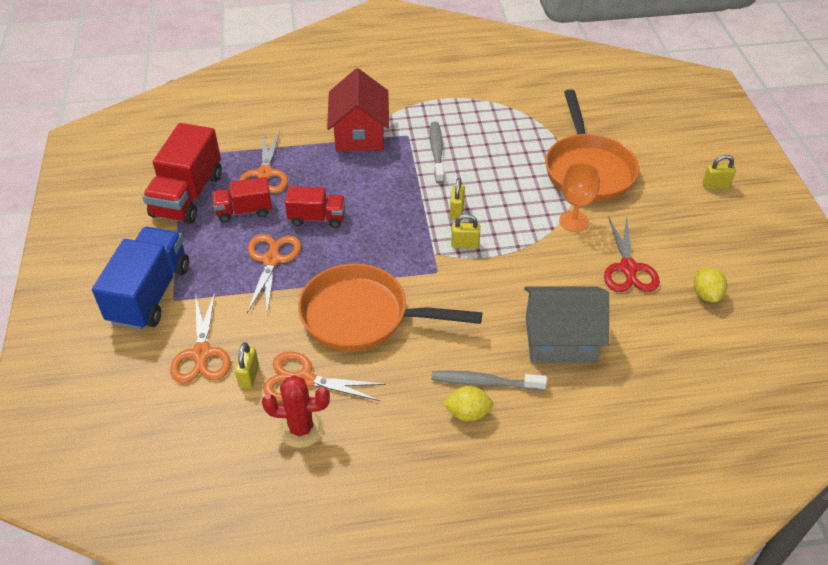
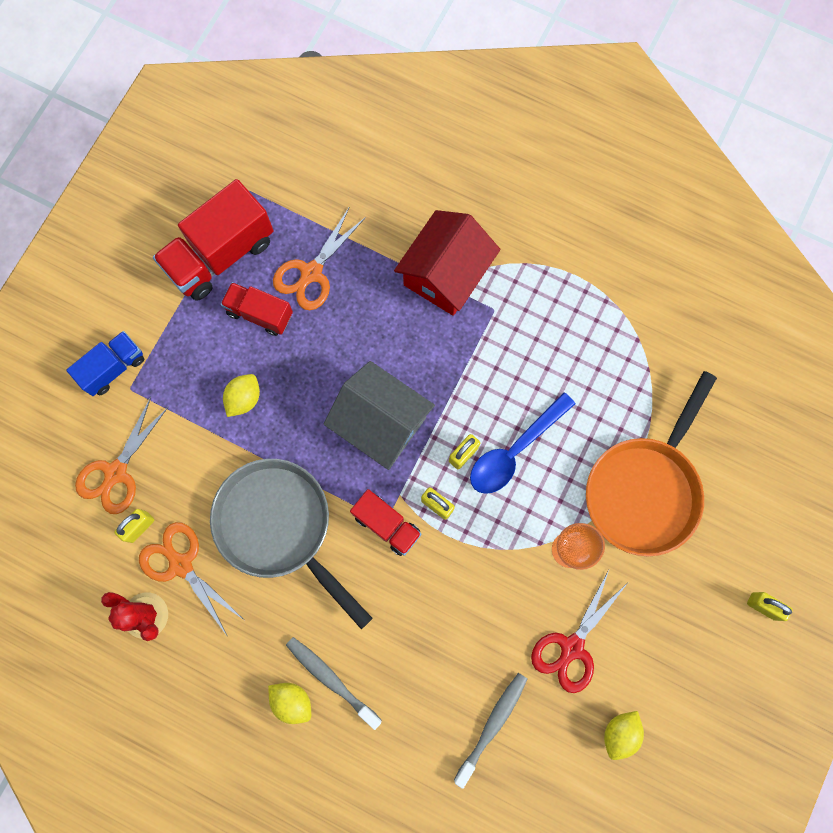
camera: 35 degrees right, 30 degrees up
blue truck [92,227,189,330] -> blue truck [66,331,144,396], size x0.58
orange scissors [247,234,301,314] -> yellow lemon [223,374,260,417]
red truck [285,186,345,228] -> red truck moved to [350,489,422,556]
orange pan [298,264,482,351] -> grey pan [210,459,373,629]
grey toothbrush [430,121,444,183] -> grey toothbrush moved to [454,673,527,789]
grey house [524,286,609,363] -> grey house moved to [323,361,435,470]
none -> blue spoon [470,392,575,494]

